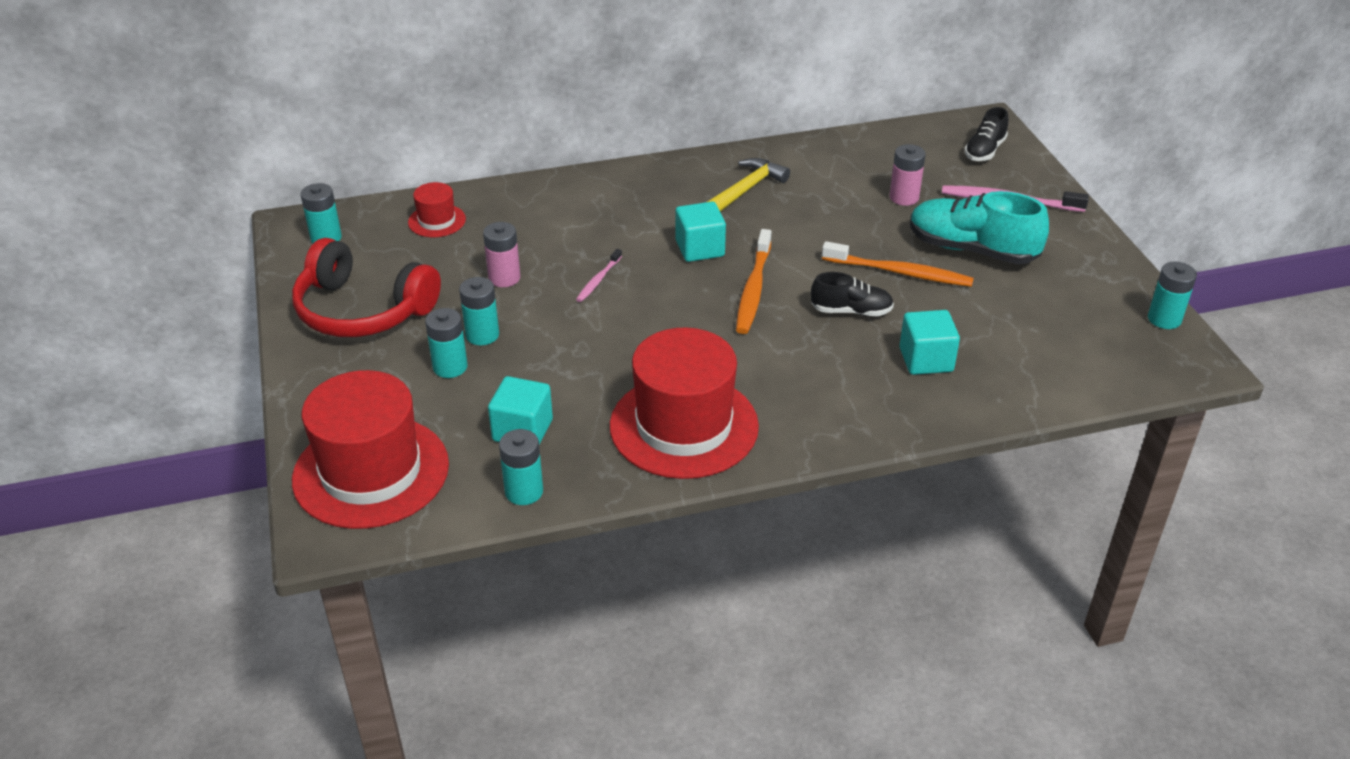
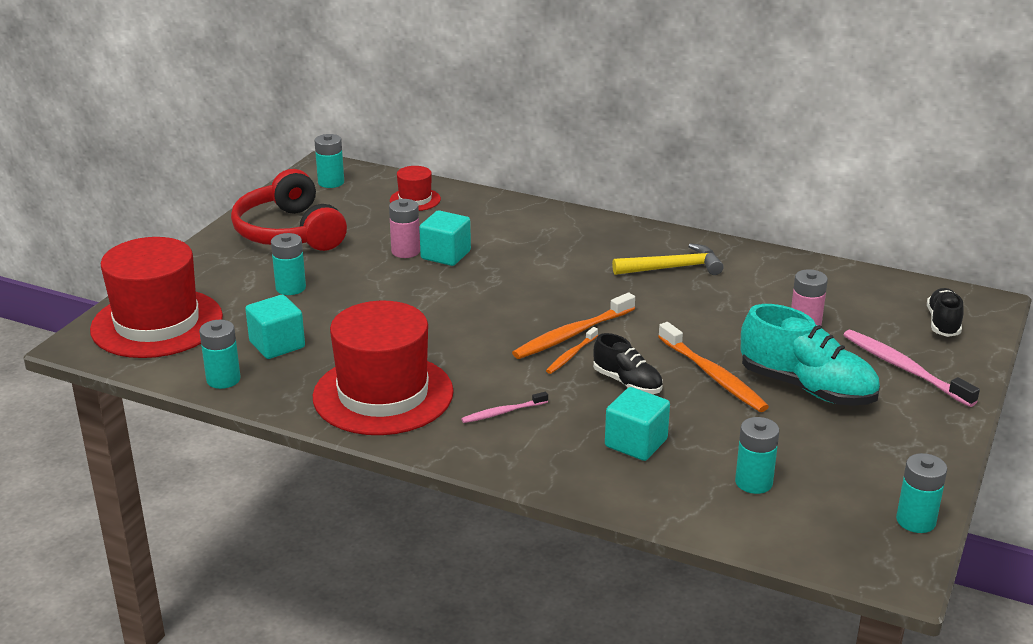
camera: 40 degrees right, 10 degrees down
turquoise battery [459,277,499,345] -> turquoise battery moved to [735,417,779,494]
pink toothbrush [576,249,622,302] -> pink toothbrush moved to [461,392,548,423]
turquoise cube [676,202,726,262] -> turquoise cube moved to [419,210,471,266]
turquoise shoe [910,191,1049,264] -> turquoise shoe turned 150 degrees clockwise [741,304,880,406]
black shoe [964,107,1008,161] -> black shoe turned 120 degrees clockwise [927,288,964,337]
none -> orange toothbrush [546,327,598,374]

